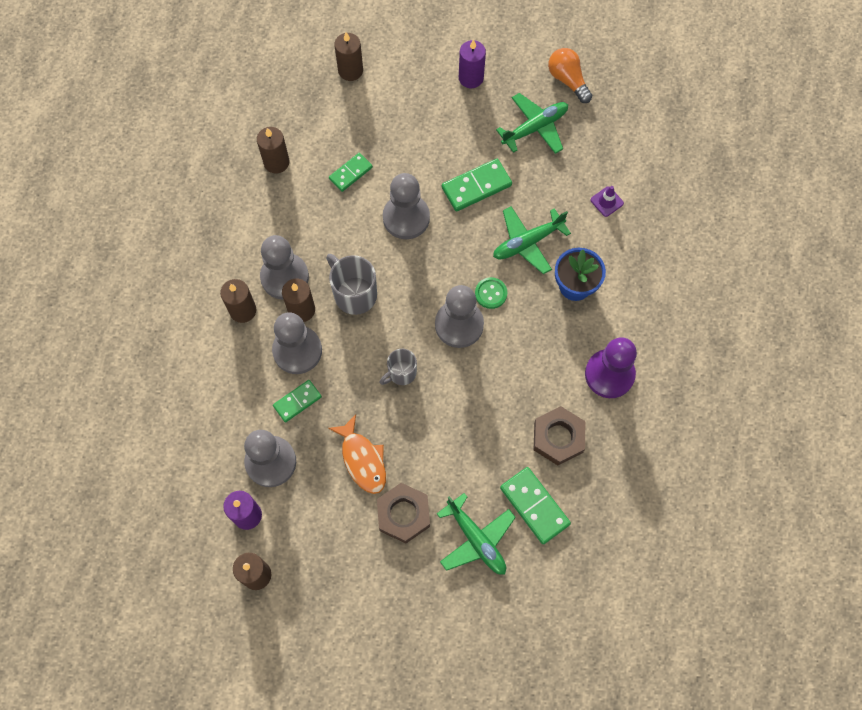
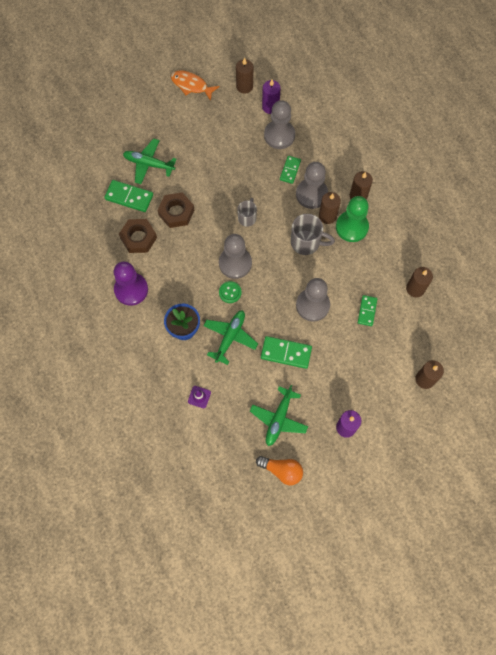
camera: 145 degrees right, 0 degrees up
grey pawn [260,235,309,300] -> green pawn [336,196,369,242]
orange fish [328,414,386,494] -> orange fish moved to [171,71,219,101]
brown nut [377,483,430,543] -> brown nut moved to [157,192,194,228]
green domino [442,159,512,212] -> green domino turned 75 degrees clockwise [261,336,312,369]

